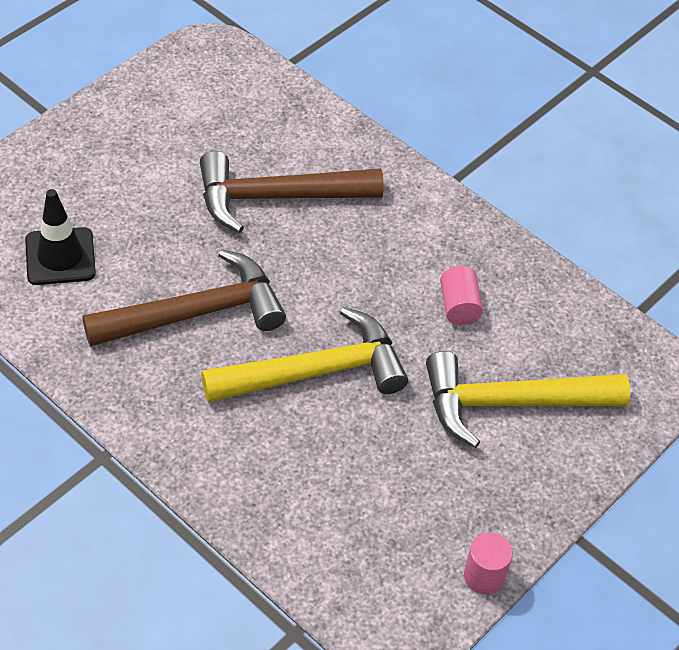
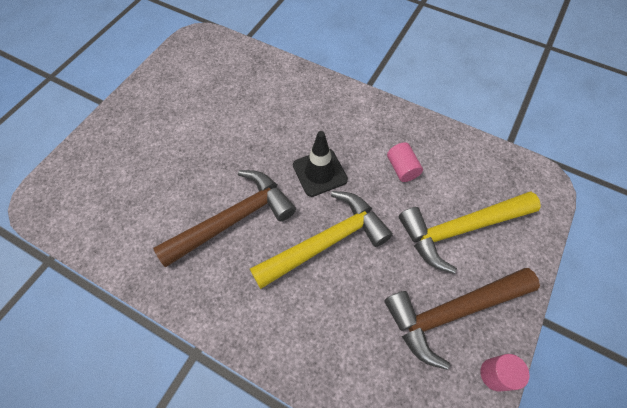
camera: 10 degrees left, 10 degrees up
black traffic cone [25,189,96,285] -> black traffic cone moved to [293,131,348,197]
brown hammer [200,151,384,233] -> brown hammer moved to [384,268,540,370]

